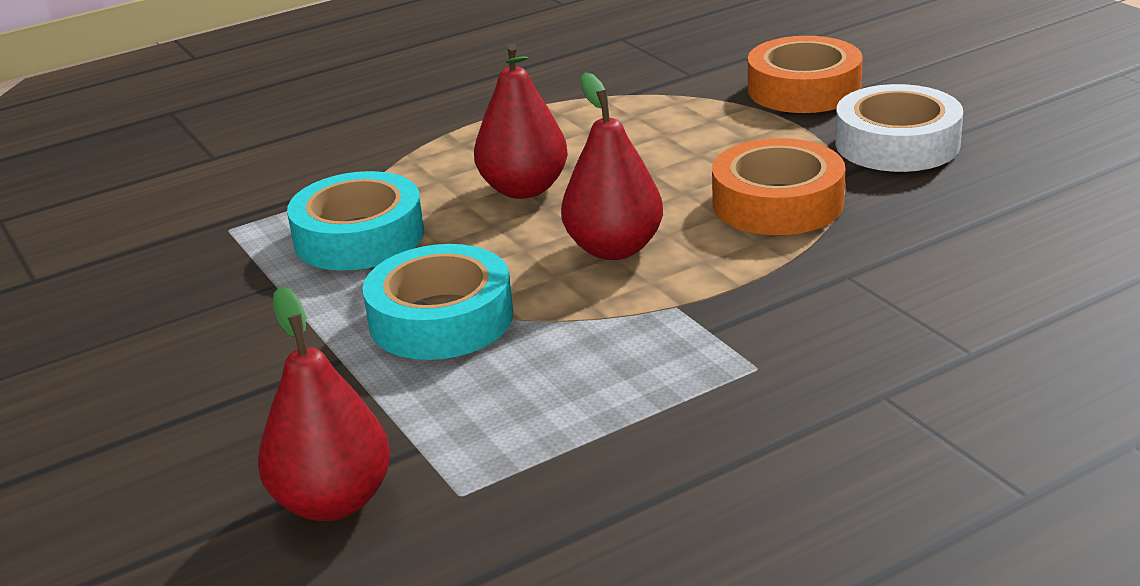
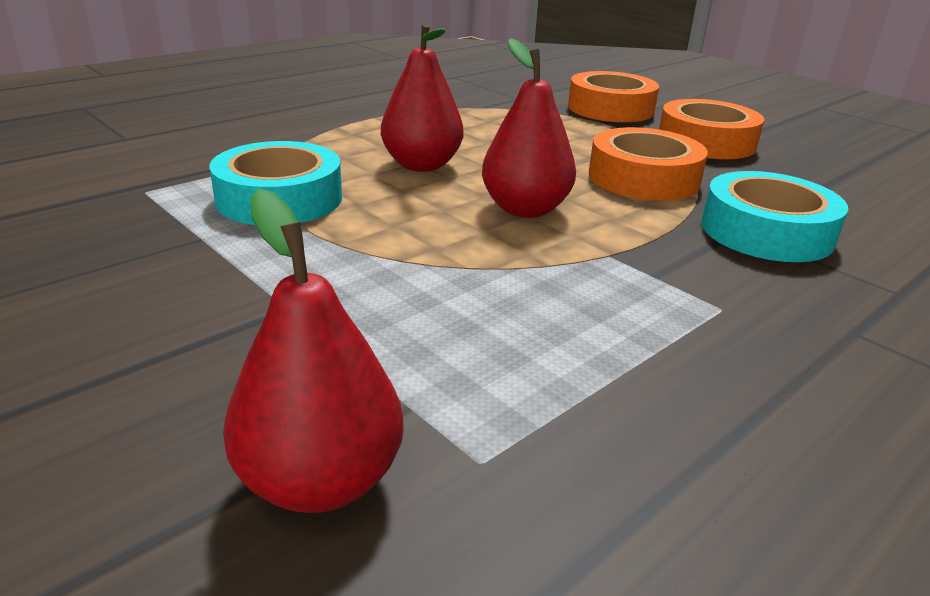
camera: 15 degrees left, 0 degrees up
turquoise tape [363,244,513,360] -> turquoise tape moved to [701,171,848,262]
white tape [835,84,963,172] -> orange tape [659,99,764,159]

